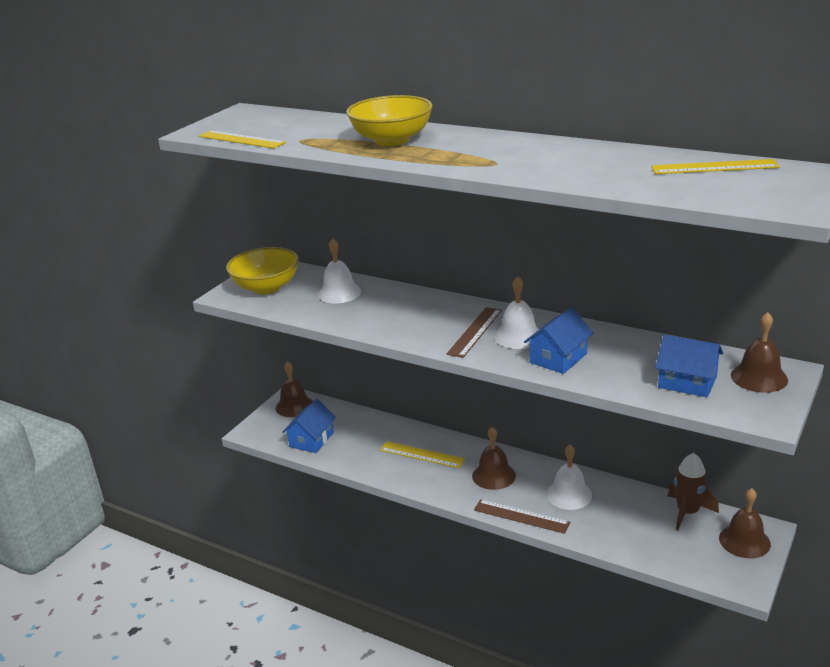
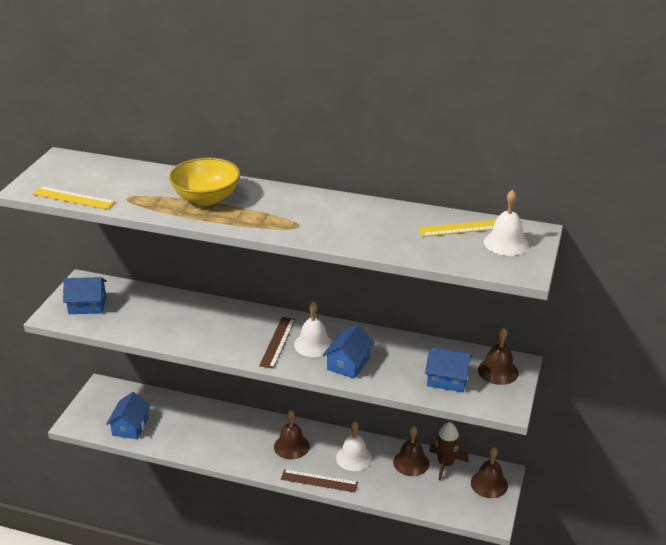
camera: 15 degrees left, 5 degrees up
yellow bowl [226,247,299,294] -> blue house [63,277,107,314]
brown bell [276,362,313,417] -> brown bell moved to [393,426,430,476]
white bell [318,238,361,304] -> white bell moved to [484,190,529,256]
yellow ruler [380,441,465,468] -> none

